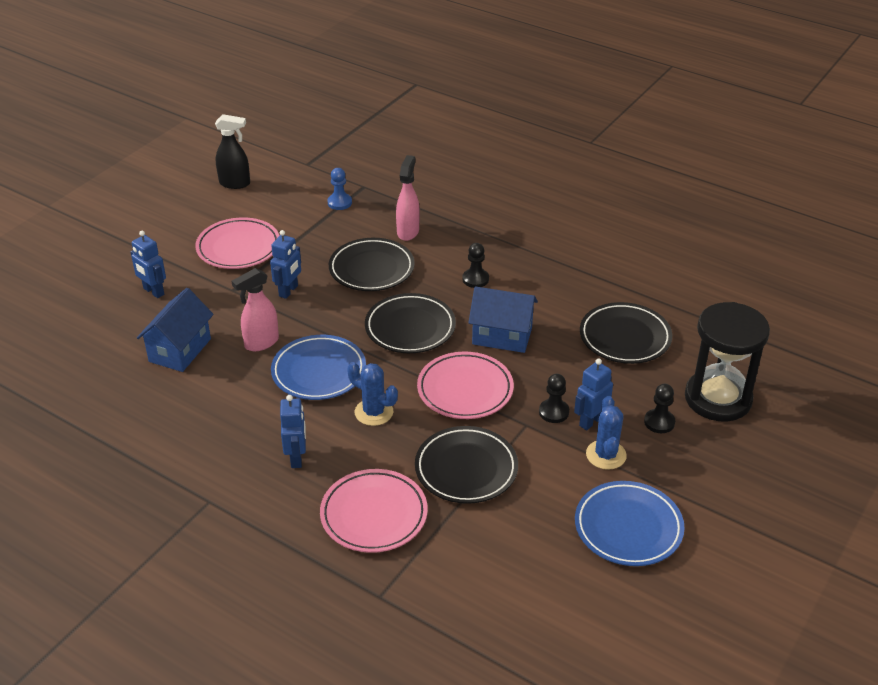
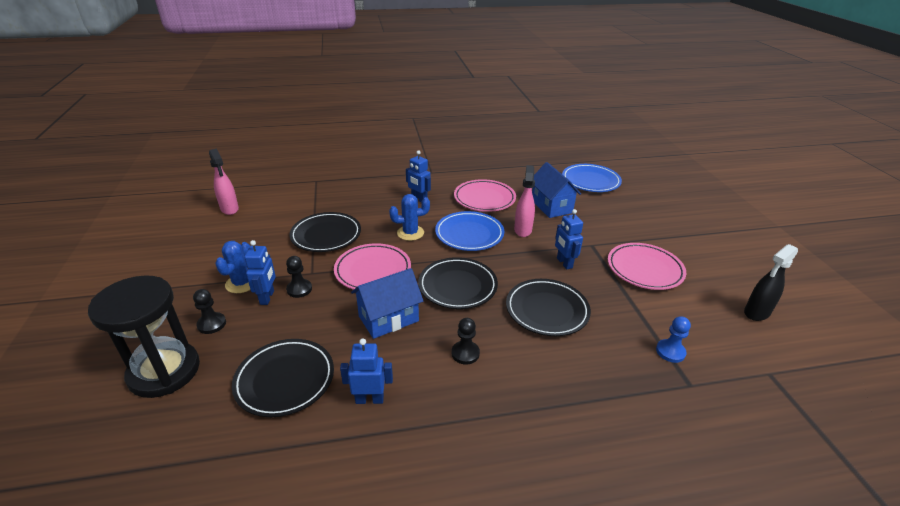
camera: 135 degrees right, 5 degrees down
blue robot [130,231,166,298] -> blue robot moved to [340,338,393,404]
pink plate [320,469,428,553] -> pink plate moved to [454,179,516,212]
pink spray bottle [396,155,420,241] -> pink spray bottle moved to [209,149,239,215]
blue plate [575,481,685,566] -> blue plate moved to [562,164,622,192]
blue cactus [586,396,627,470] -> blue cactus turned 60 degrees clockwise [215,241,250,293]

